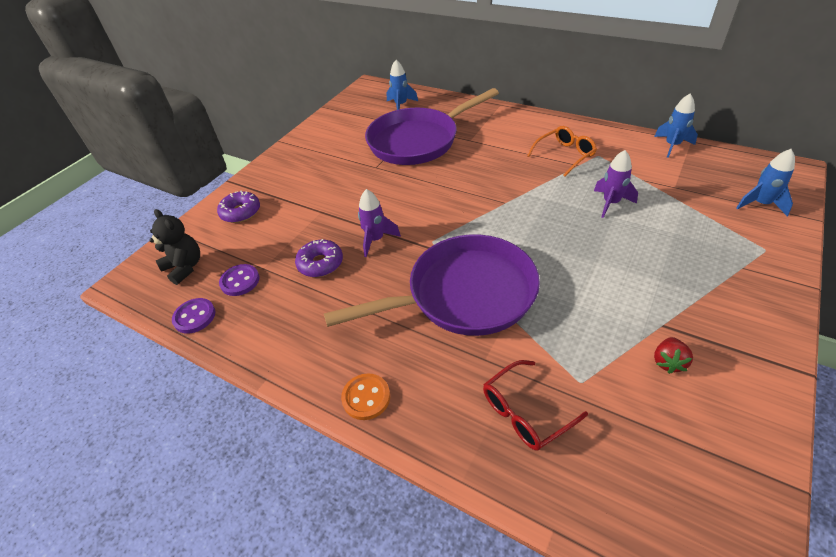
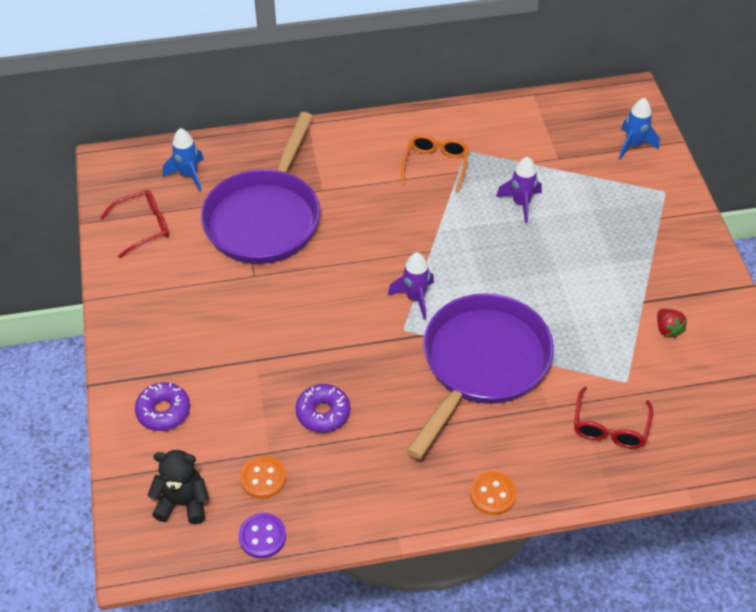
camera: 45 degrees left, 5 degrees up
purple button [219,264,260,296] -> orange button [240,456,286,499]
purple rocket [358,189,401,257] -> purple rocket moved to [388,253,434,320]
blue rocket [654,94,698,158] -> none
none -> red glasses [100,190,169,258]

